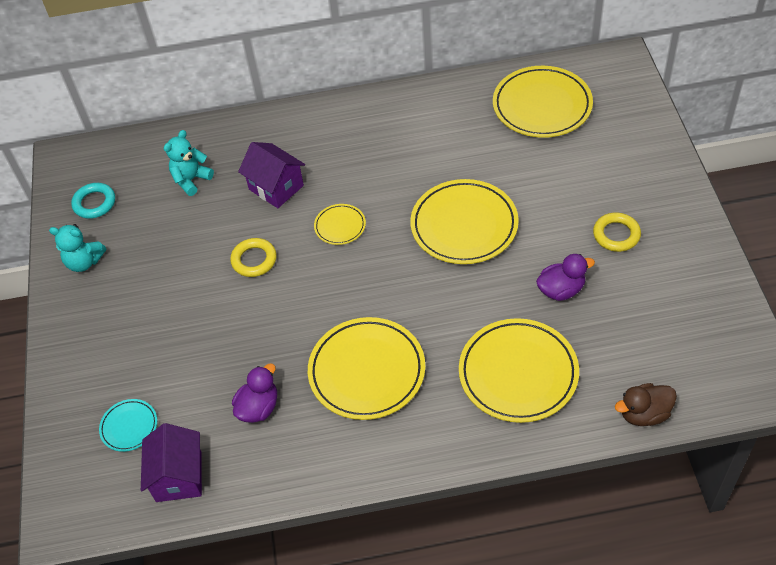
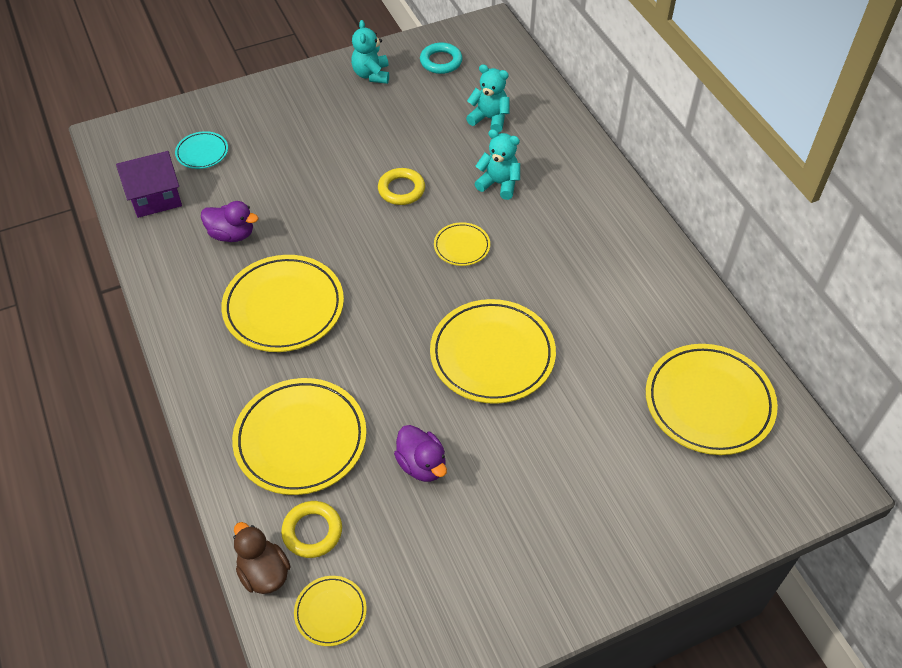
camera: 70 degrees right, 0 degrees up
purple house [238,142,305,208] -> turquoise teddy bear [475,129,520,200]
yellow ring [593,213,641,252] -> yellow ring moved to [281,501,342,558]
none -> yellow plate [294,576,367,646]

